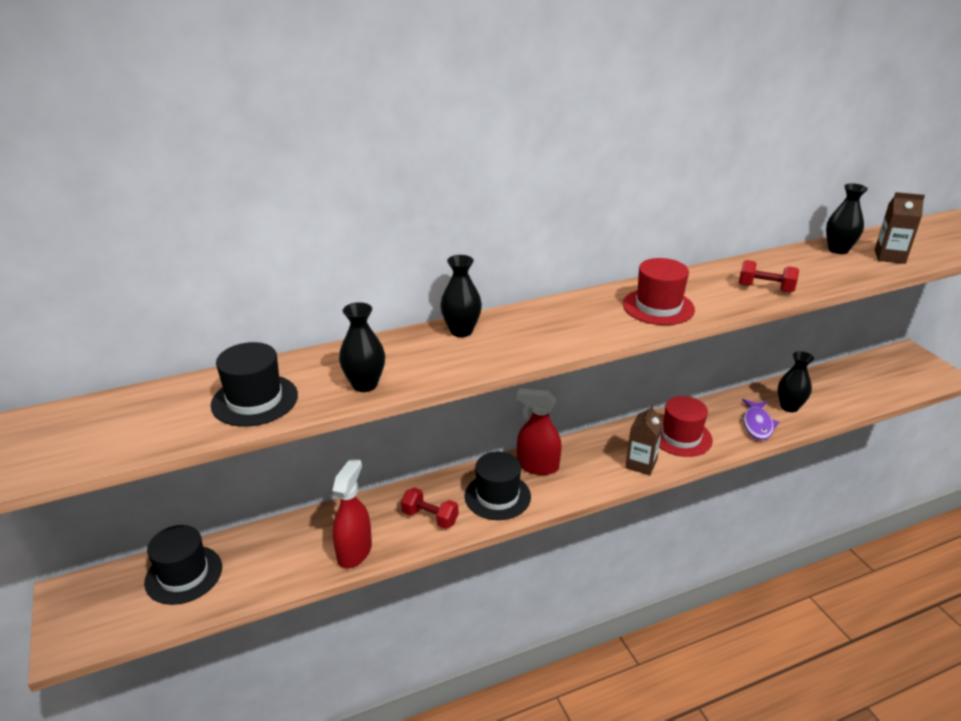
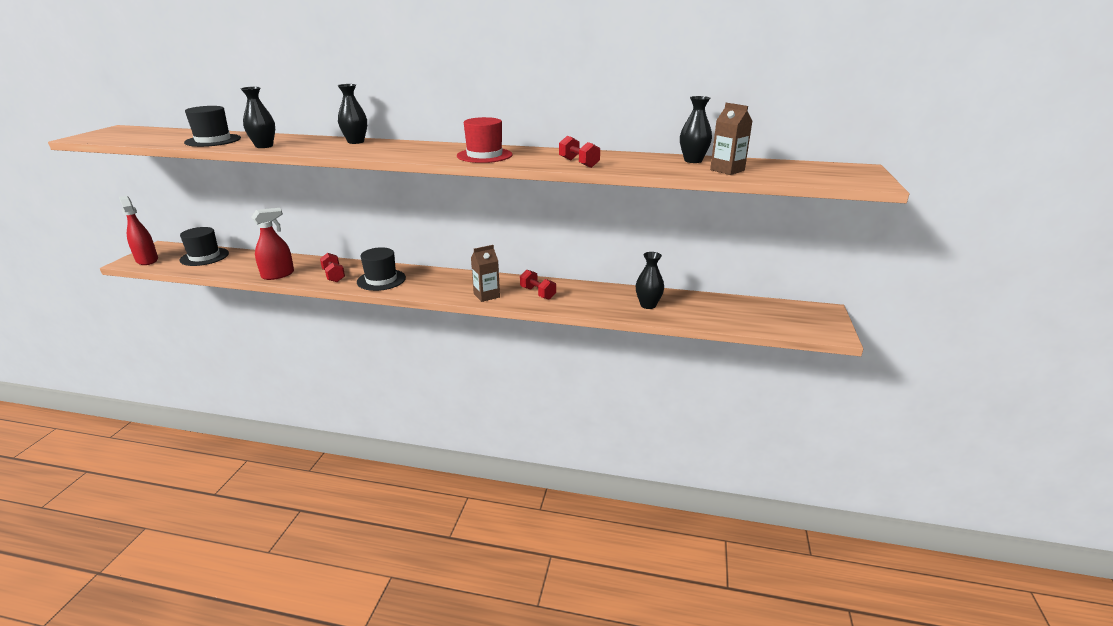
camera: 35 degrees right, 5 degrees down
red spray bottle [517,389,561,475] -> red spray bottle moved to [119,196,158,265]
red hat [659,396,713,457] -> red dumbbell [520,270,556,299]
purple fish [742,399,779,440] -> none

